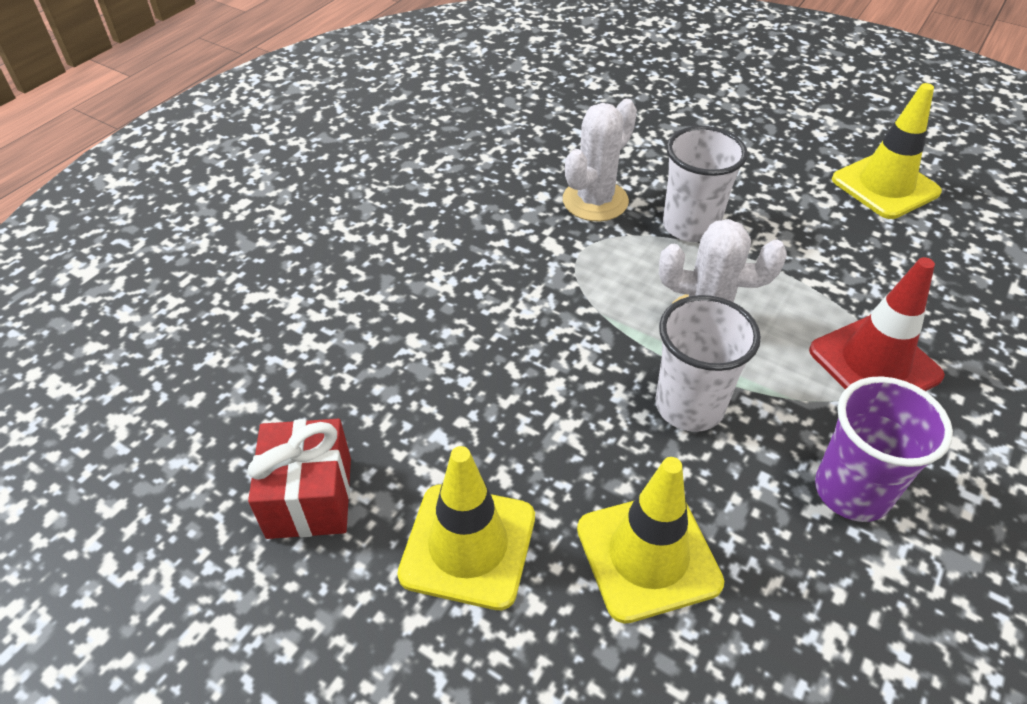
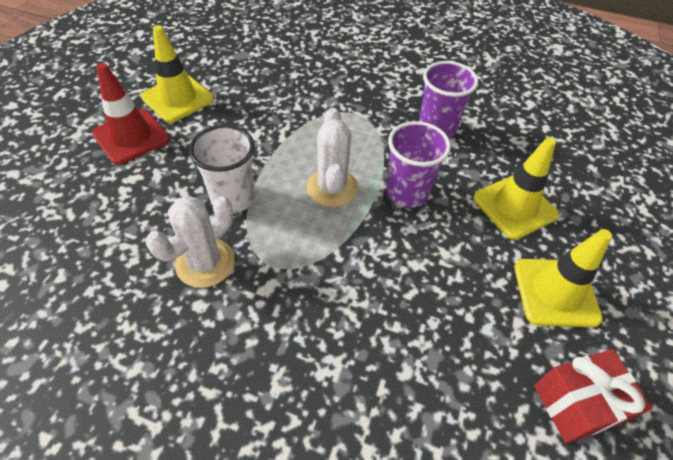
camera: 105 degrees left, 5 degrees up
white cactus [563,99,637,221] -> white cactus turned 75 degrees counterclockwise [146,195,235,288]
white cup [655,295,761,432] -> purple cup [387,121,451,208]
red traffic cone [809,257,945,391] -> red traffic cone moved to [92,63,170,165]

